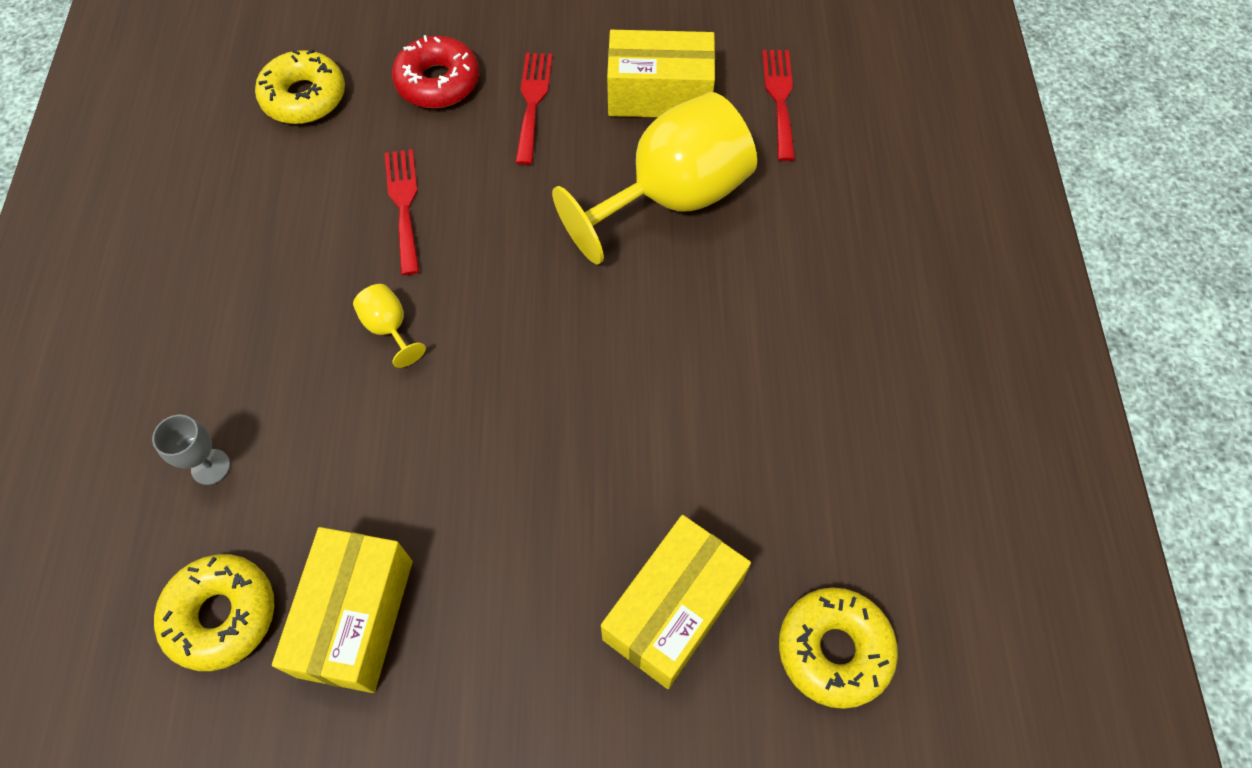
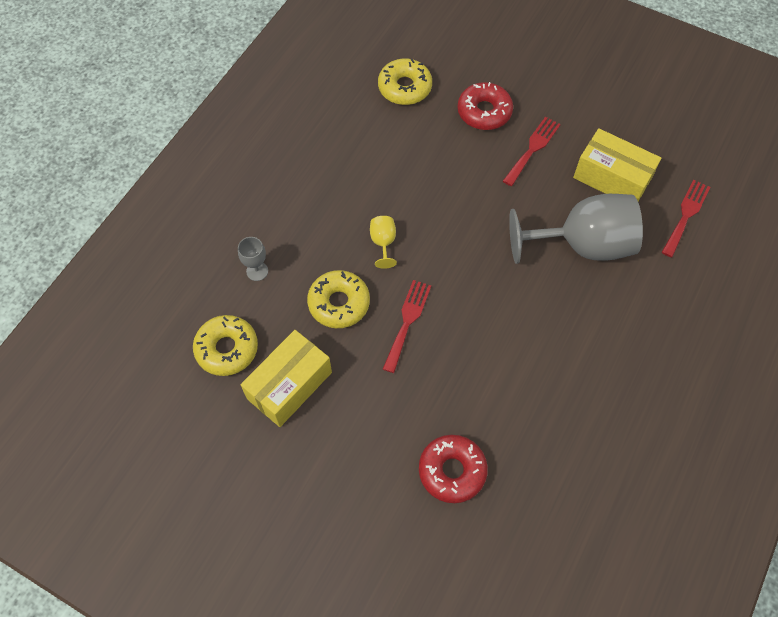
camera: 30 degrees right, 0 degrees up
red fork [385,149,420,275] -> red fork moved to [383,280,431,373]
yellow goblet [552,92,757,265] -> grey goblet [509,194,643,264]
yellow box [601,515,751,689] -> red donut [419,435,488,503]
yellow donut [779,587,898,709] -> yellow donut moved to [307,270,370,328]

